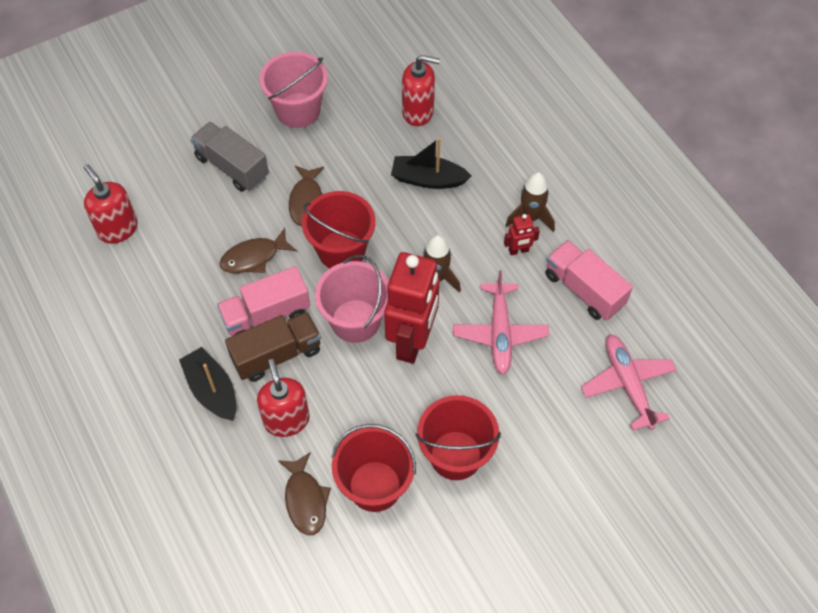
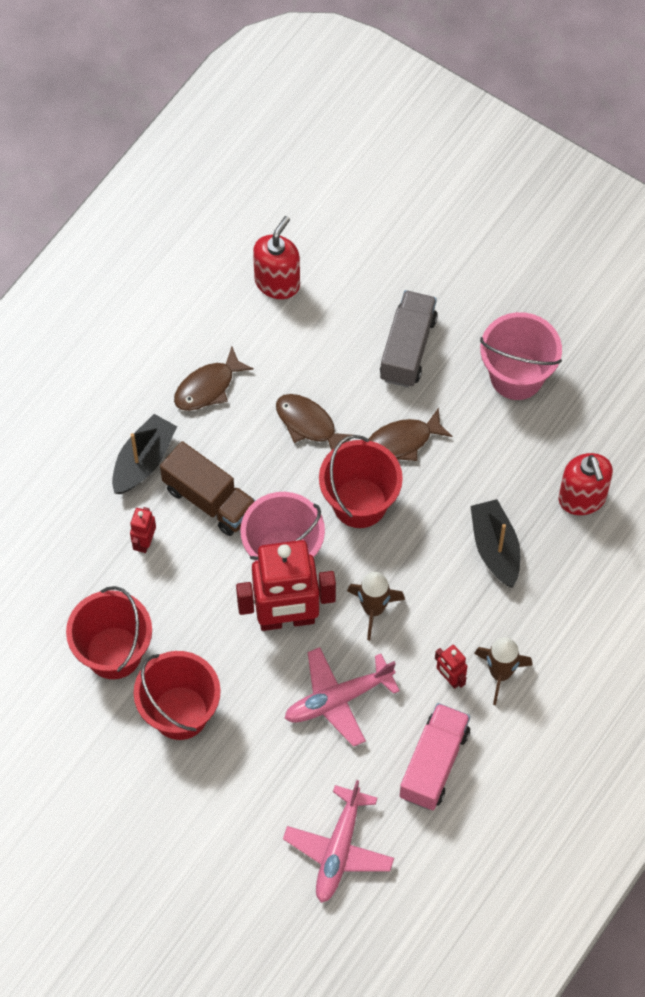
camera: 65 degrees right, 5 degrees up
pink truck [217,266,310,336] -> none
red soap dispenser [257,359,310,437] -> red robot [130,507,156,553]
brown fish [278,452,331,535] -> brown fish moved to [174,346,254,411]
pink plane [581,334,676,430] -> pink plane turned 150 degrees clockwise [283,780,394,903]

